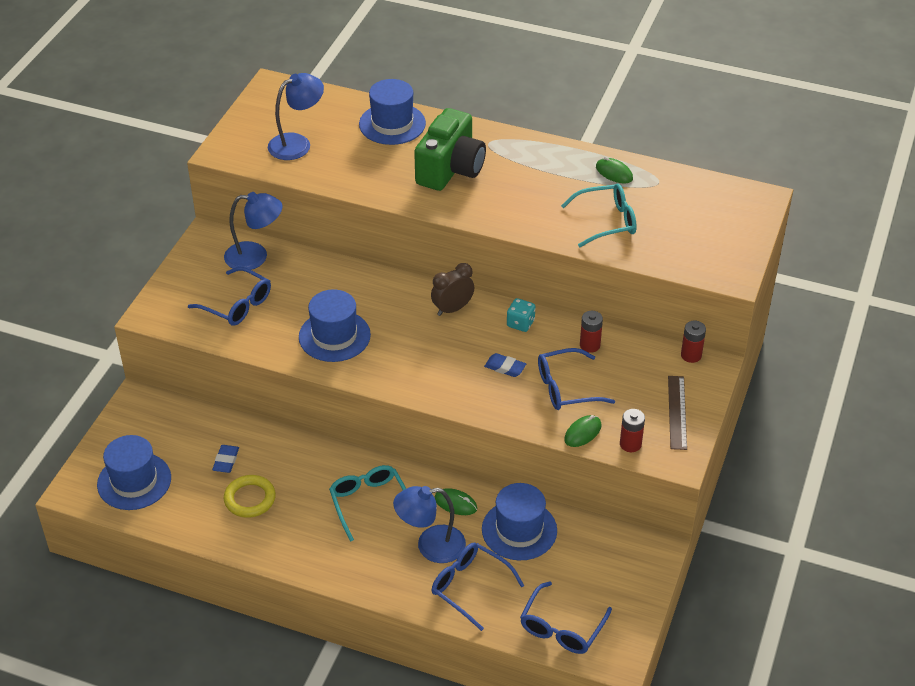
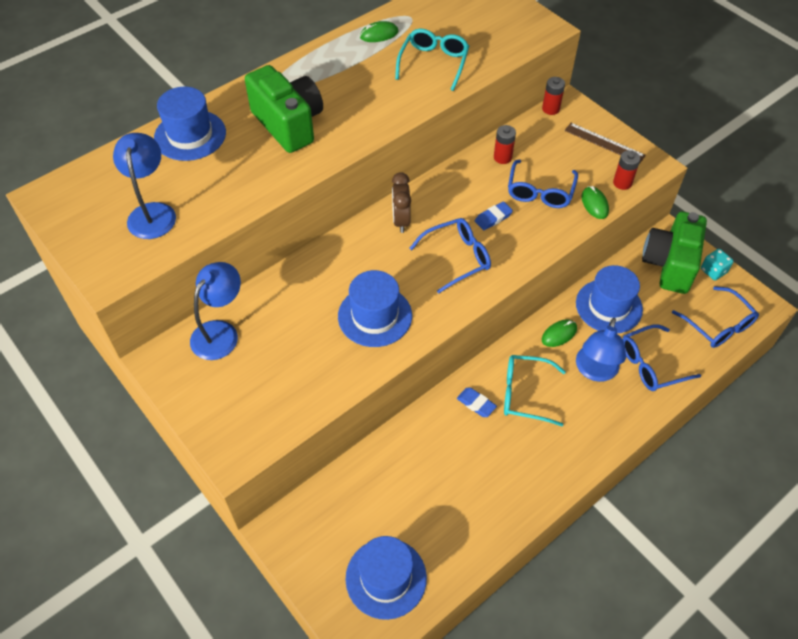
camera: 60 degrees left, 10 degrees up
blue glasses [188,267,271,326] -> blue glasses moved to [409,218,491,294]
blue eraser [212,445,239,473] -> blue eraser moved to [457,387,497,417]
yellow ring [224,475,276,518] -> none
turquoise dice [507,298,536,332] -> turquoise dice moved to [701,249,733,280]
none -> green camera [642,212,707,294]

